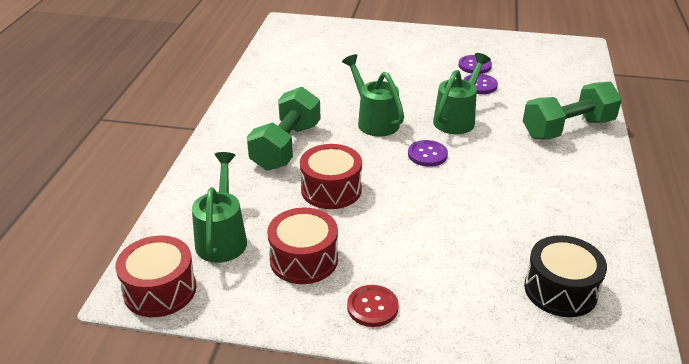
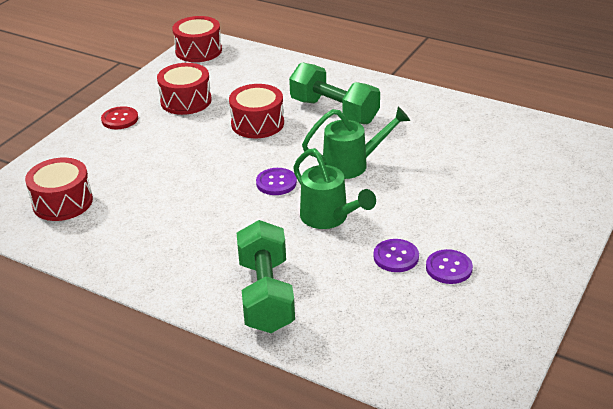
camera: 110 degrees right, 0 degrees up
green watering can [192,152,247,263] -> none
black drum [524,235,607,317] -> red drum [25,158,93,221]

